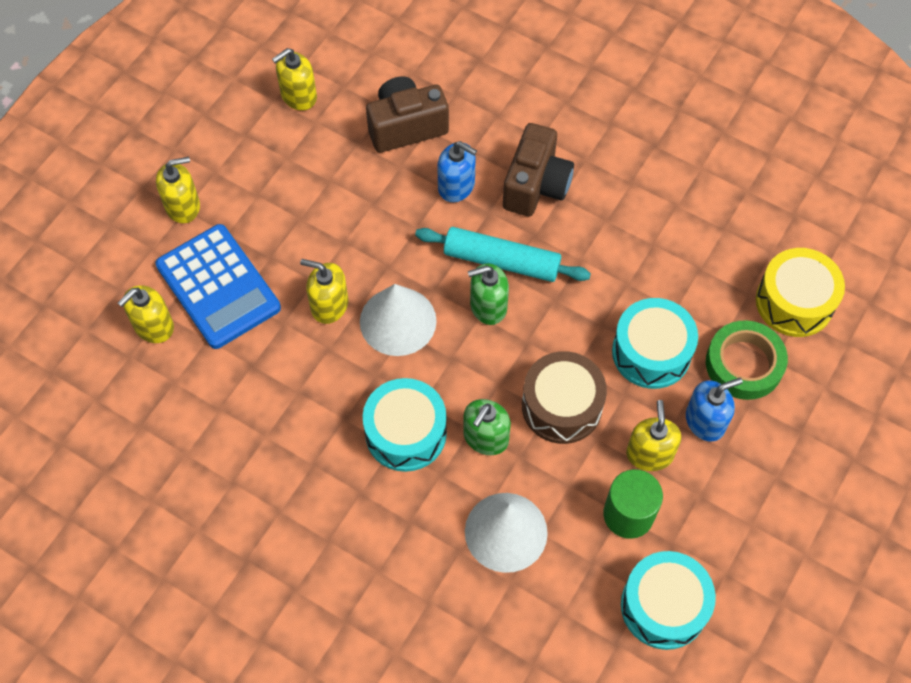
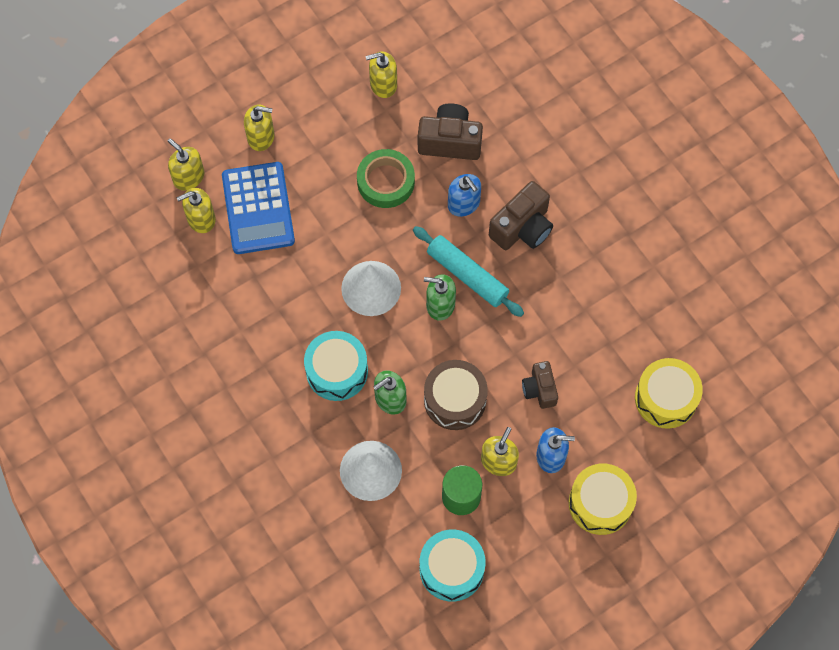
camera: 25 degrees right, 5 degrees up
yellow soap dispenser [300,259,348,324] -> yellow soap dispenser moved to [168,138,204,191]
turquoise drum [612,298,698,389] -> brown camera [522,361,558,409]
green tape [706,320,788,400] -> green tape moved to [357,149,415,208]
none -> yellow drum [569,463,637,535]

